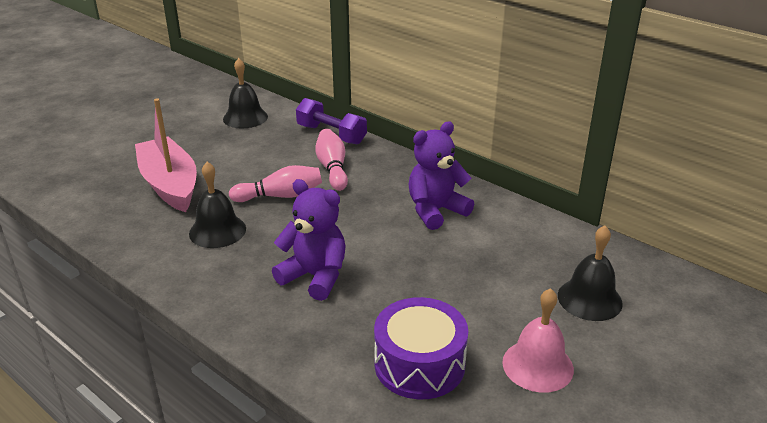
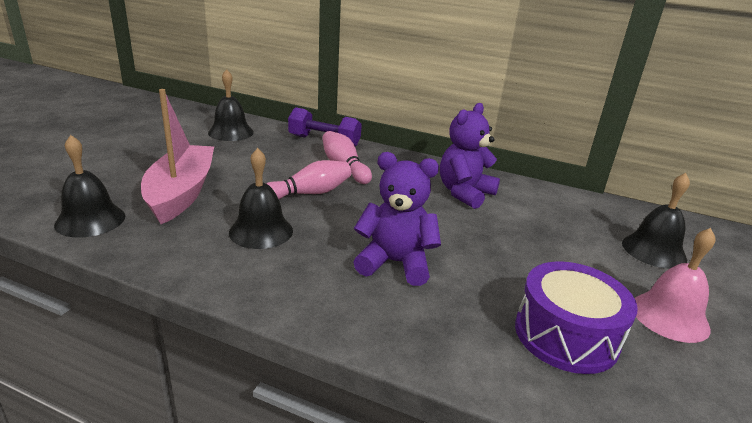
camera: 20 degrees left, 5 degrees down
pink boat [135,99,197,212] -> pink boat turned 45 degrees clockwise [141,89,214,224]
none -> black bell [54,135,125,238]

